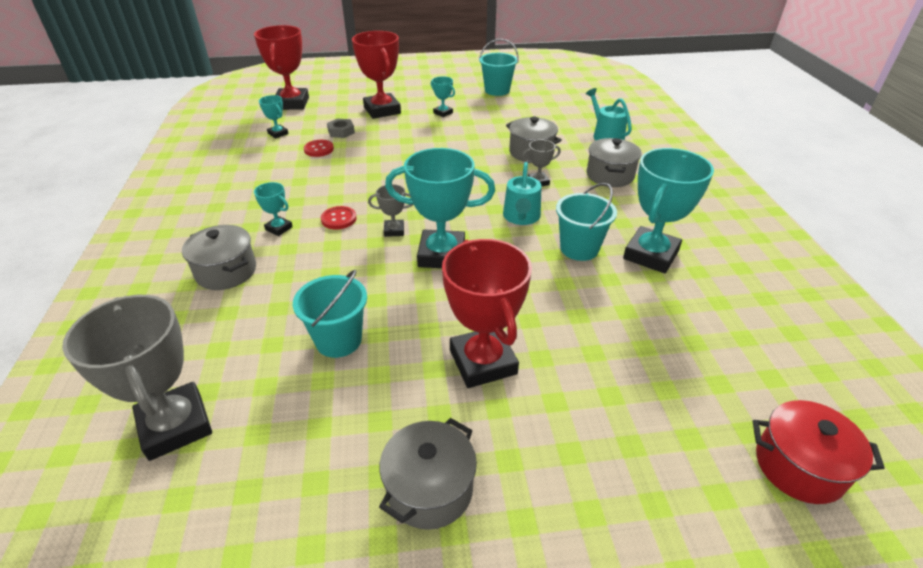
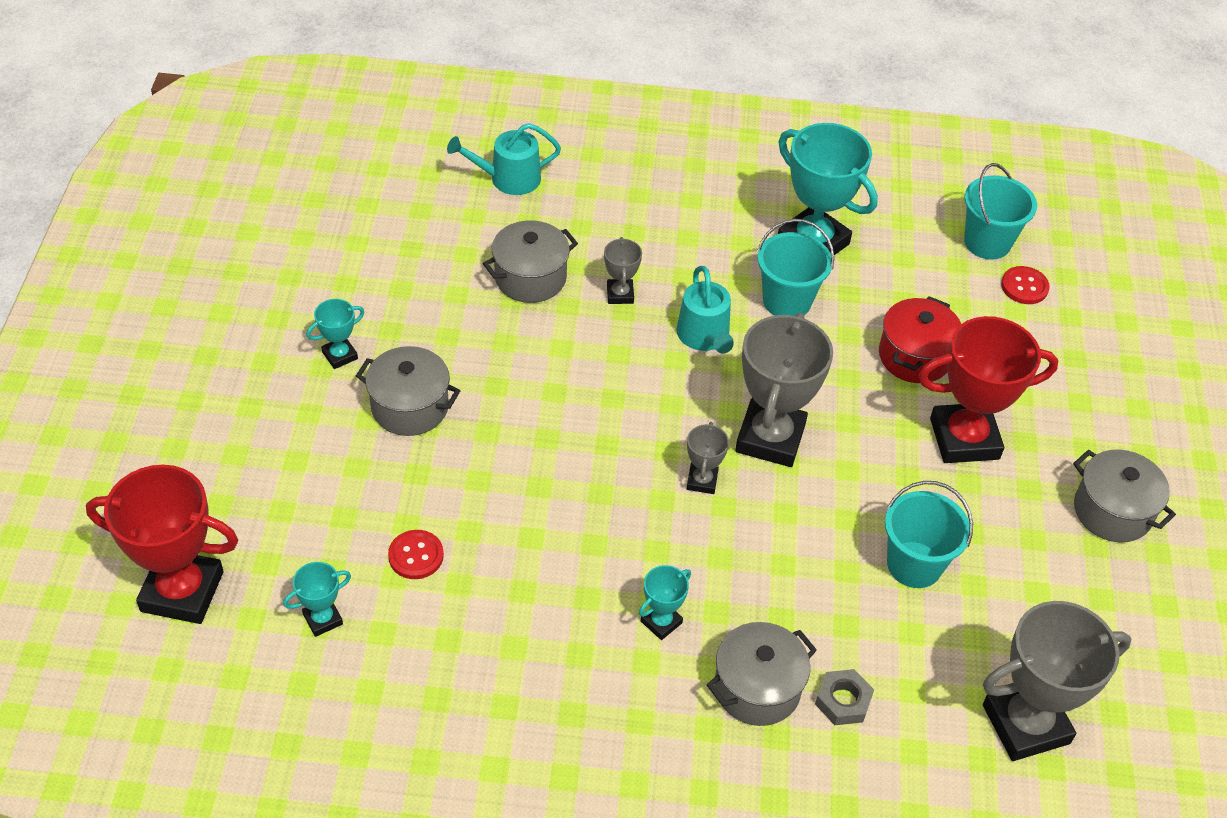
camera: 80 degrees left, 10 degrees up
red button [321,206,357,230] -> red button moved to [1001,266,1050,304]
grey nut [327,118,355,138] -> grey nut moved to [815,669,874,725]
red trophy [352,31,401,119] -> none
turquoise trophy [385,148,495,268] -> grey trophy [735,312,833,467]
turquoise bucket [479,39,519,96] -> turquoise bucket moved to [964,163,1037,260]
turquoise watering can [503,162,542,225] -> turquoise watering can turned 60 degrees clockwise [676,266,734,353]
grey pot [587,138,642,187] -> grey pot moved to [356,346,460,436]
red pot [753,400,885,504] -> red pot moved to [879,296,961,383]

